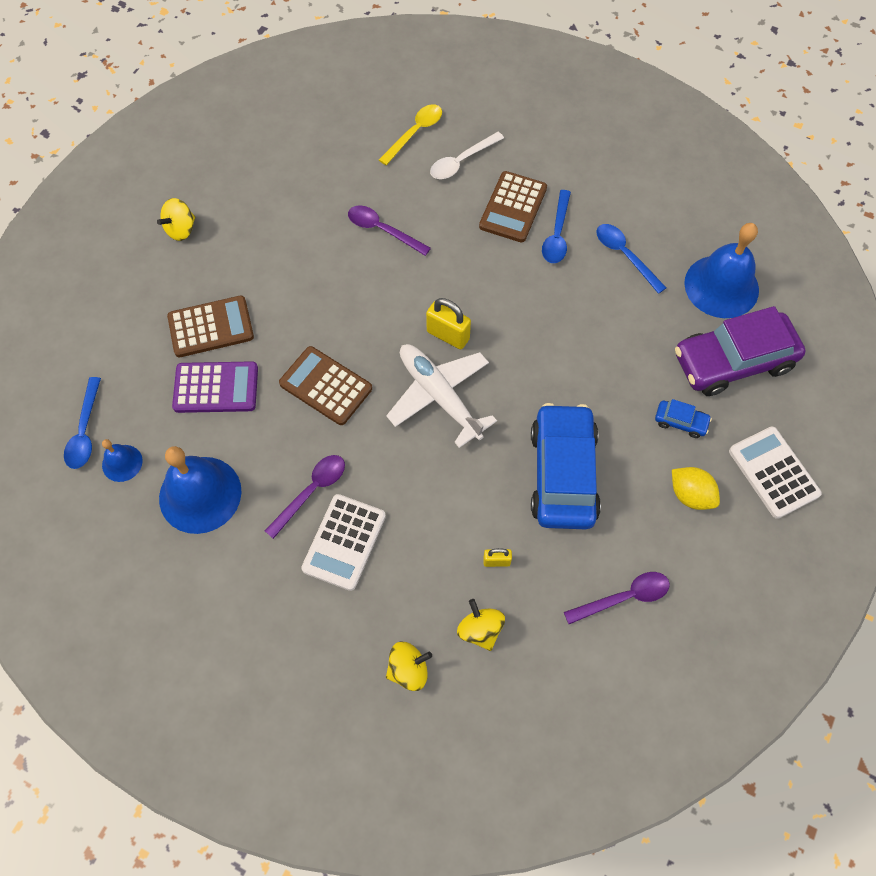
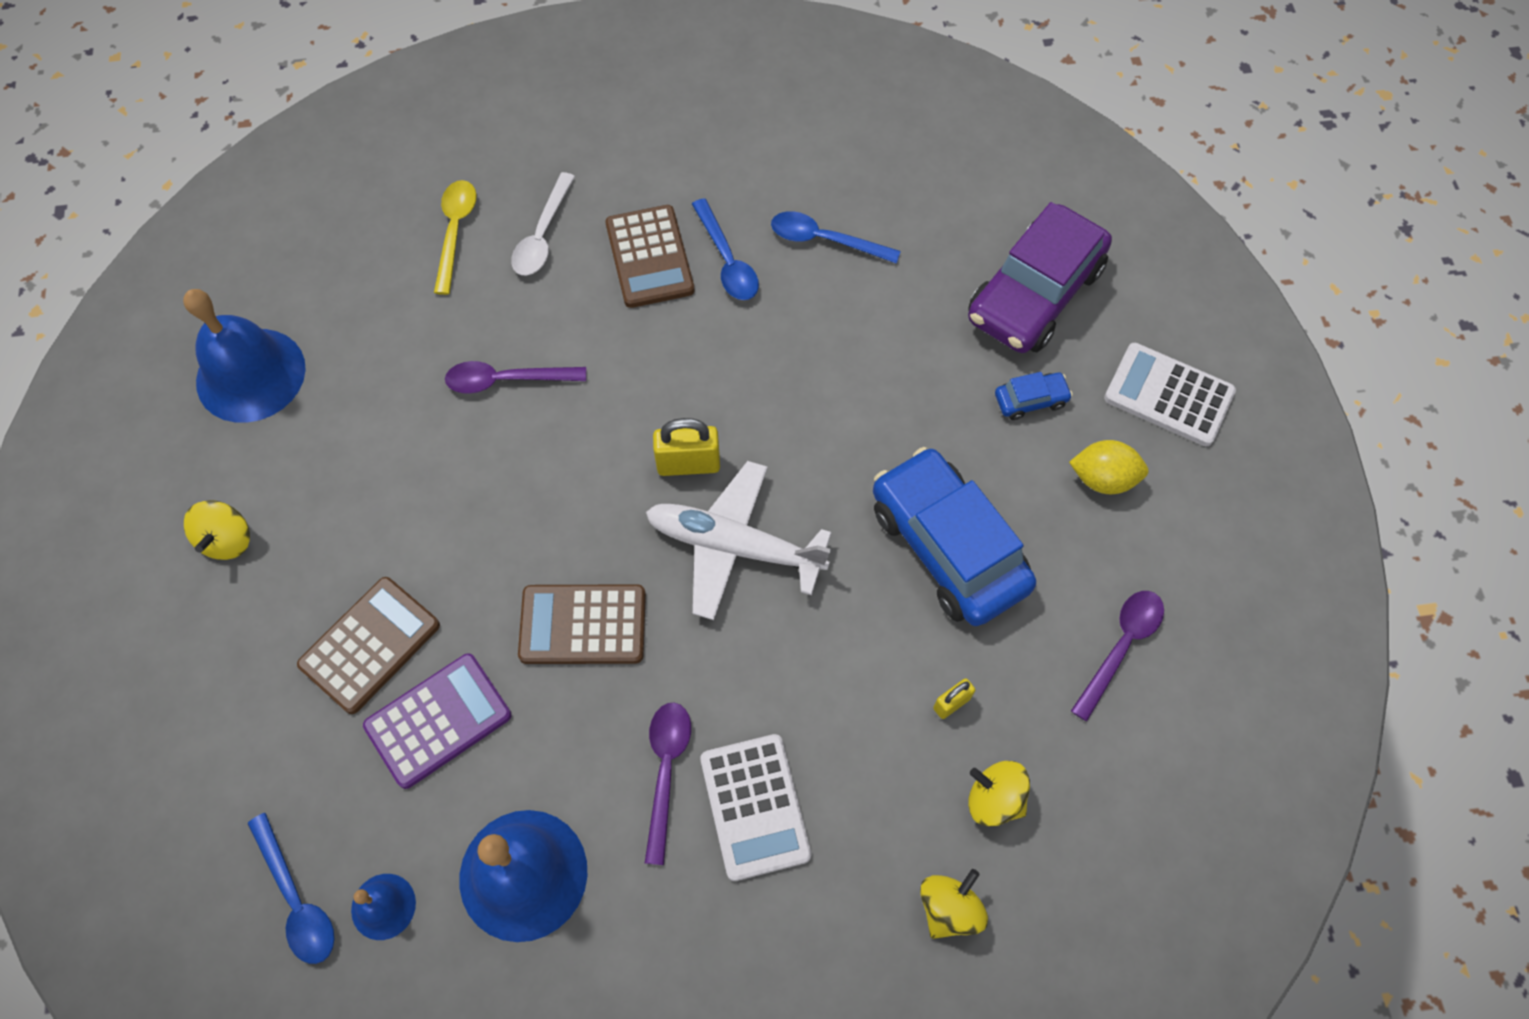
camera: 35 degrees left, 0 degrees up
blue bell [684,223,759,318] -> blue bell moved to [183,289,306,423]

